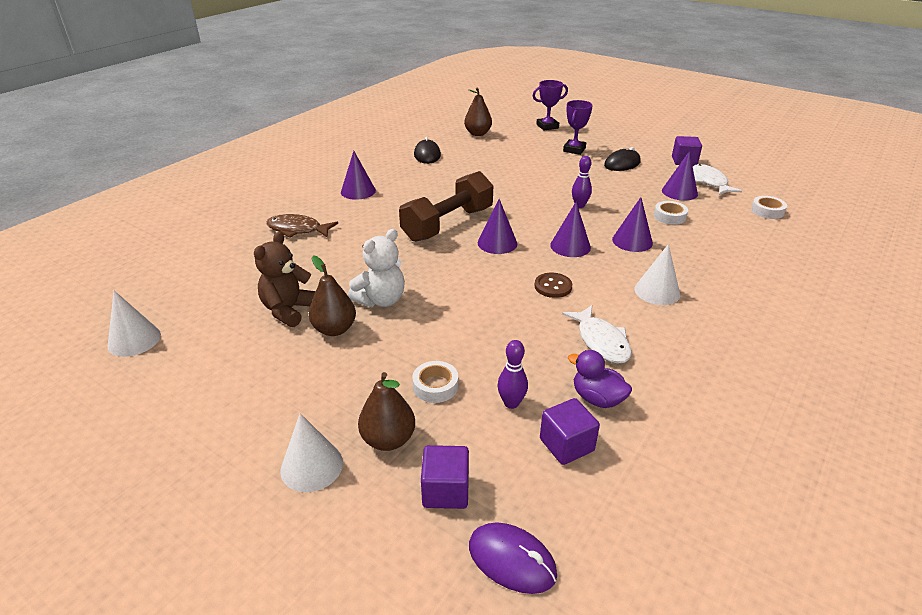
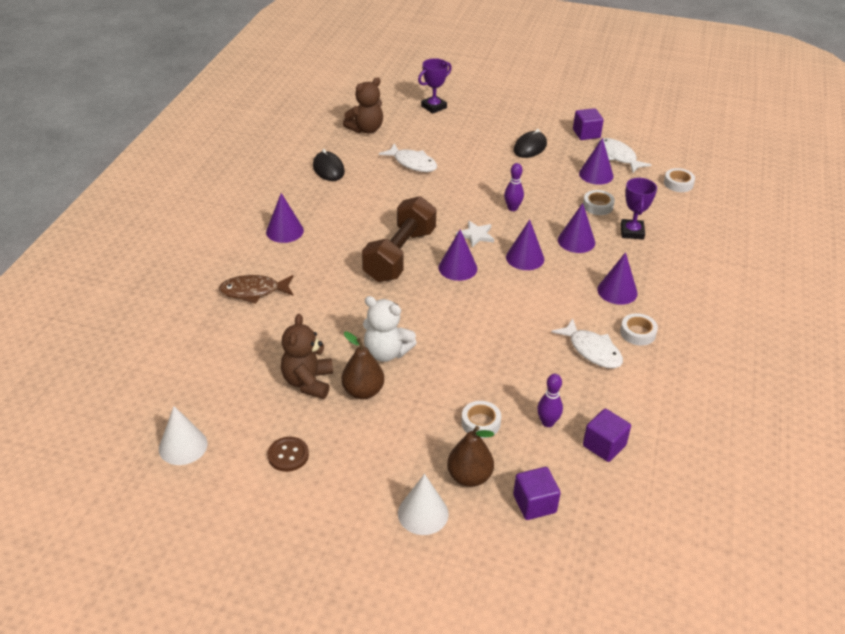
camera: 20 degrees left, 5 degrees up
white teddy bear [348,229,405,307] -> white teddy bear turned 90 degrees clockwise [363,296,417,362]
brown pear [464,87,492,136] -> brown teddy bear [343,78,383,133]
purple mouse [469,522,557,594] -> none
brown button [534,273,572,298] -> brown button moved to [268,437,309,472]
purple trophy [563,100,593,155] -> purple trophy moved to [621,178,657,240]
purple duck [568,350,632,408] -> none
white cone [635,244,680,305] -> purple cone [597,252,638,305]
none -> white fish [379,143,437,172]
none -> white star [456,221,494,247]
none -> white tape [620,313,658,345]

